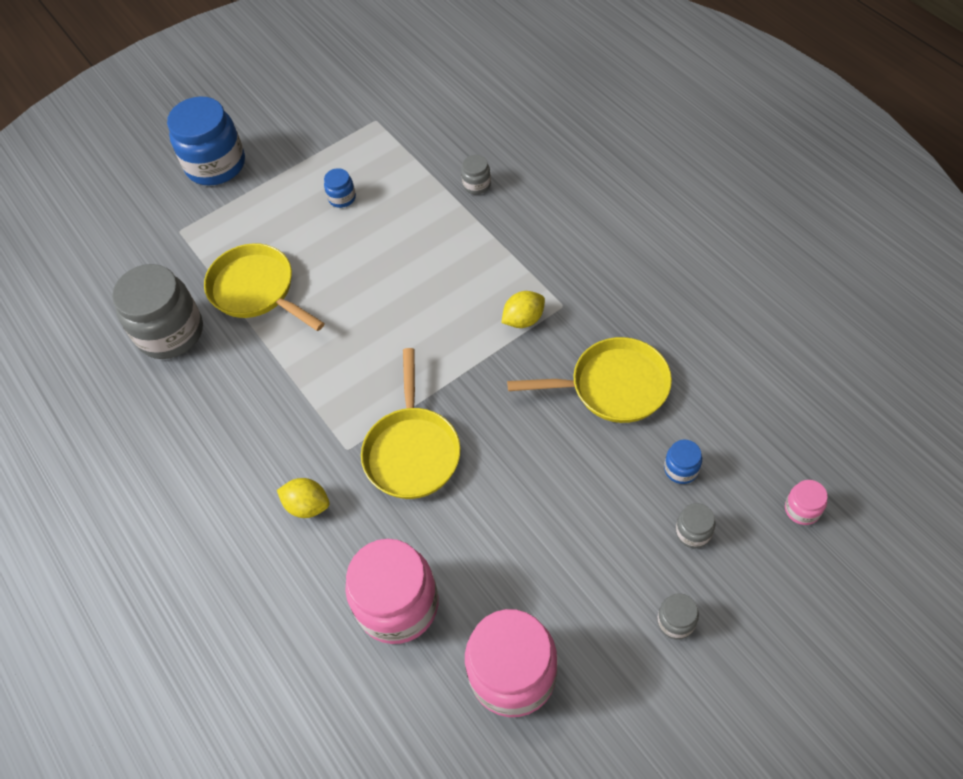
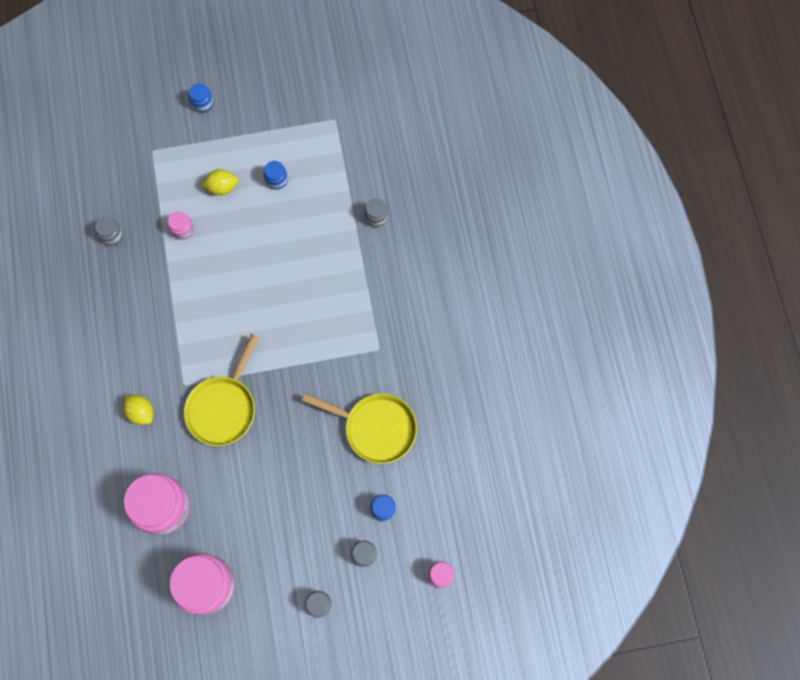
camera: 20 degrees right, 15 degrees up
grey jar [112,264,203,359] -> grey jar [95,217,123,245], size x0.44
blue jar [167,96,245,186] -> blue jar [189,83,213,113], size x0.44
yellow pan [204,243,325,331] -> pink jar [168,211,194,240]
yellow lemon [501,291,545,328] -> yellow lemon moved to [201,169,238,195]

